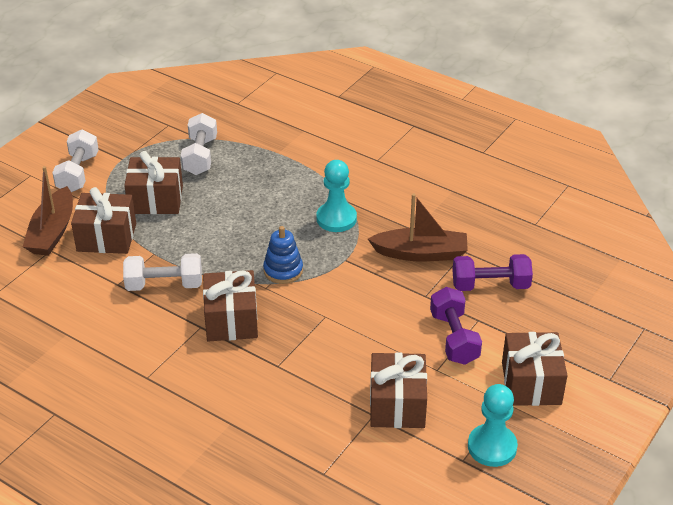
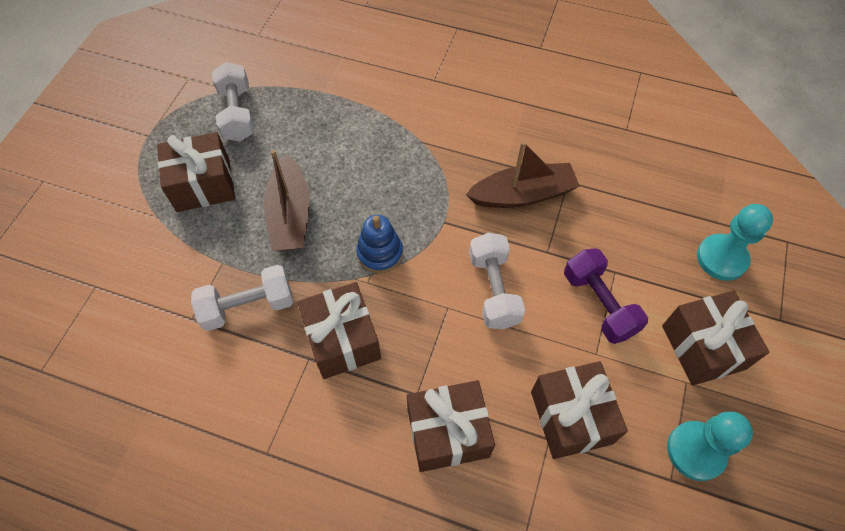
camera: 15 degrees left, 20 degrees up
brown boat [23,166,73,256] -> brown boat moved to [264,150,310,251]
white dumbbell [52,130,99,192] -> white dumbbell moved to [469,232,525,329]
brown gift [71,187,136,254] -> brown gift moved to [407,380,495,472]
turquoise pawn [316,160,357,232] -> turquoise pawn moved to [697,204,773,281]
purple dumbbell [452,254,533,291] -> none

